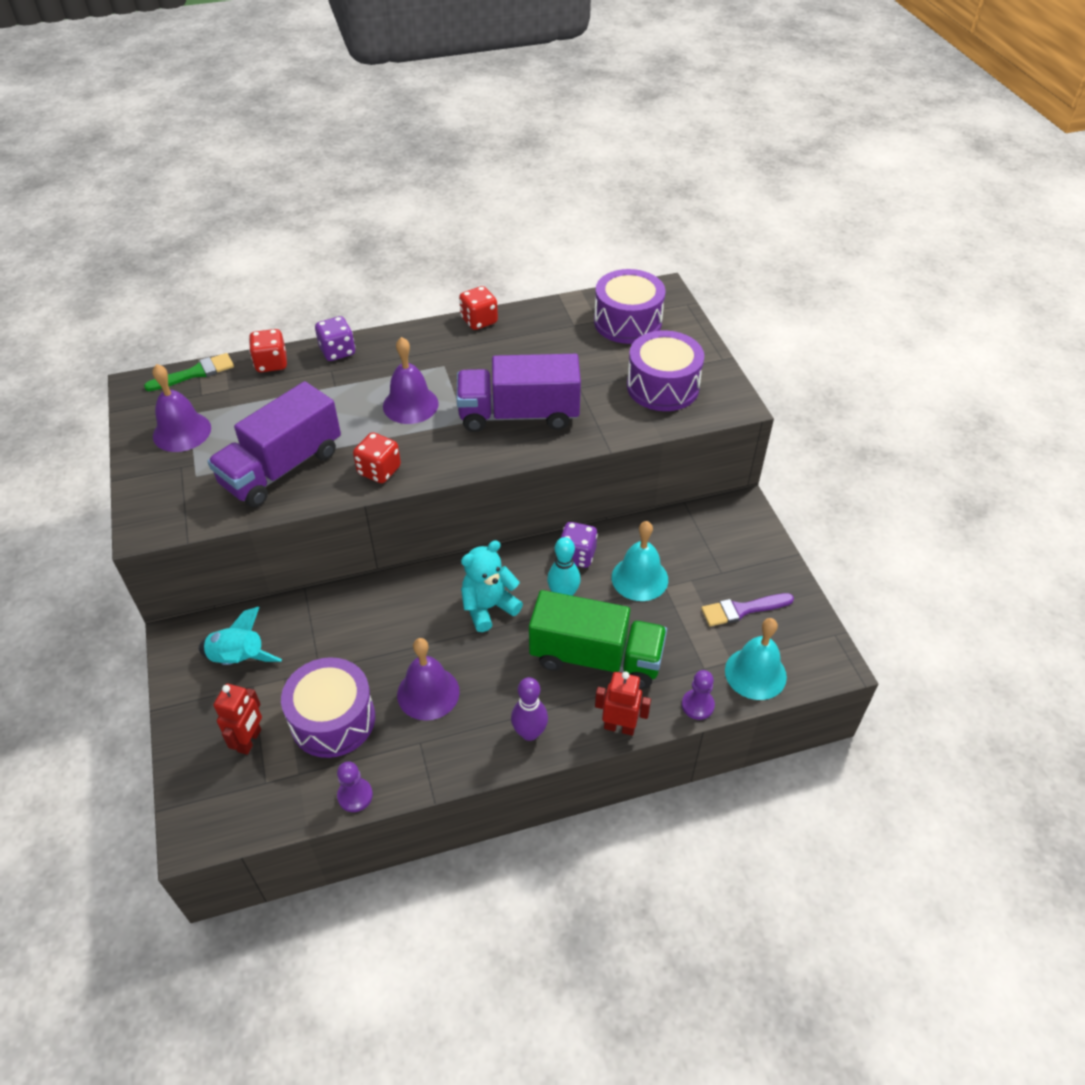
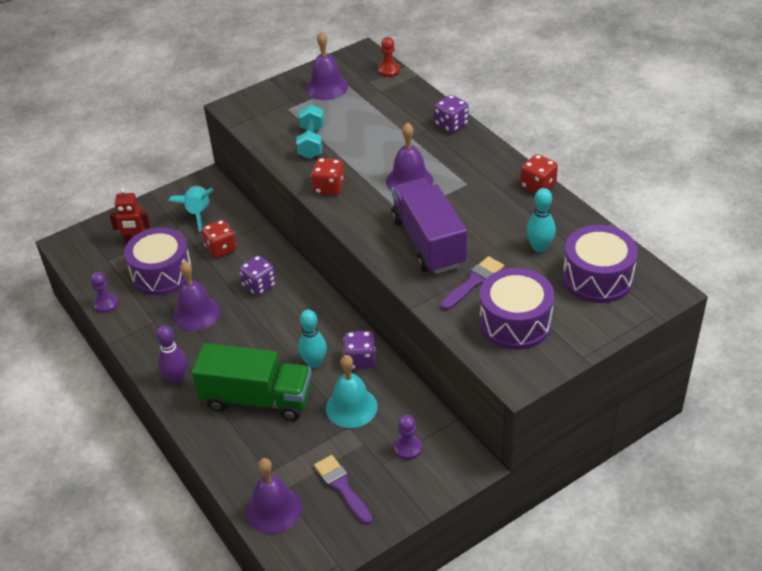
camera: 75 degrees right, 5 degrees down
green brush [144,353,234,391] -> red pawn [378,37,400,77]
purple truck [207,381,341,507] -> turquoise dumbbell [296,104,324,159]
red dice [249,329,287,372] -> red dice moved to [202,220,236,258]
turquoise teddy bear [461,540,523,632] -> none
green truck [529,590,667,689] -> green truck turned 75 degrees counterclockwise [192,343,312,421]
red robot [595,671,651,736] -> none
purple pawn [682,670,715,720] -> purple pawn moved to [394,415,422,460]
turquoise bell [725,618,787,700] -> purple bell [246,458,302,534]
none -> purple dice [239,255,276,296]
none -> purple brush [440,256,504,310]
none -> turquoise bowling pin [526,188,556,252]

